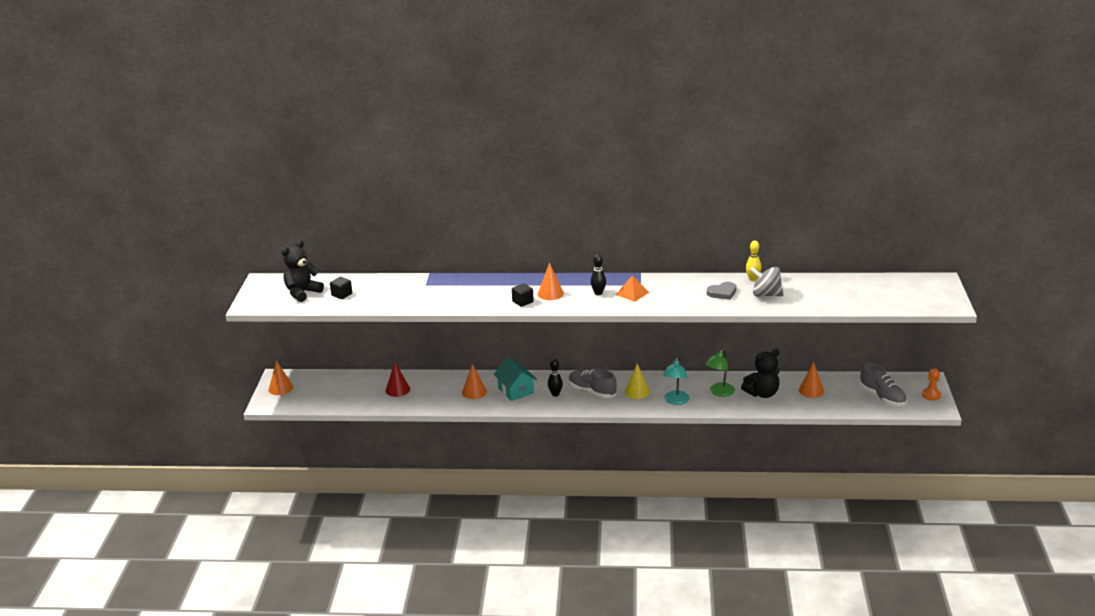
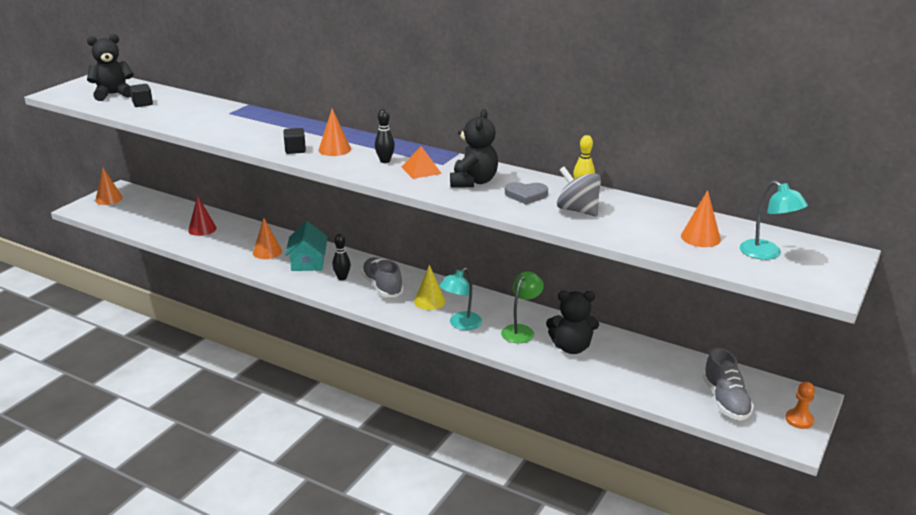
camera: 25 degrees right, 0 degrees up
green lamp [705,349,735,397] -> green lamp turned 150 degrees clockwise [501,271,544,343]
orange cone [799,362,824,398] -> orange cone moved to [681,190,721,247]
none -> black teddy bear [450,109,498,187]
none -> turquoise lamp [740,181,808,260]

